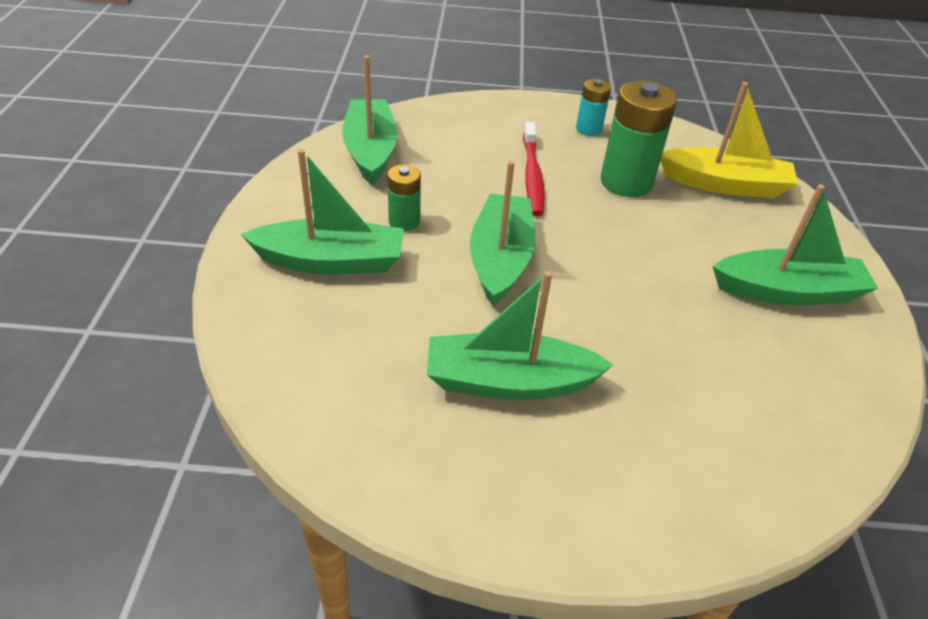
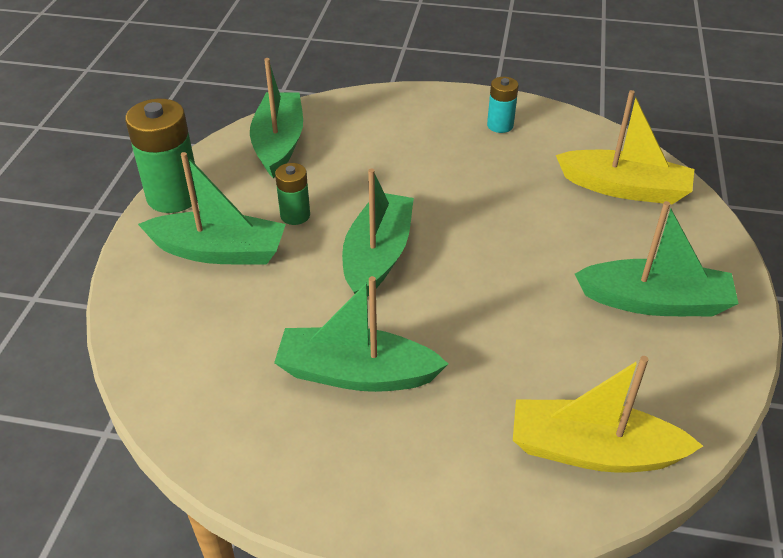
camera: 10 degrees right, 0 degrees up
red toothbrush [523,122,545,216] -> none
green battery [600,81,677,197] -> green battery moved to [125,99,198,213]
none -> yellow boat [513,356,703,473]

